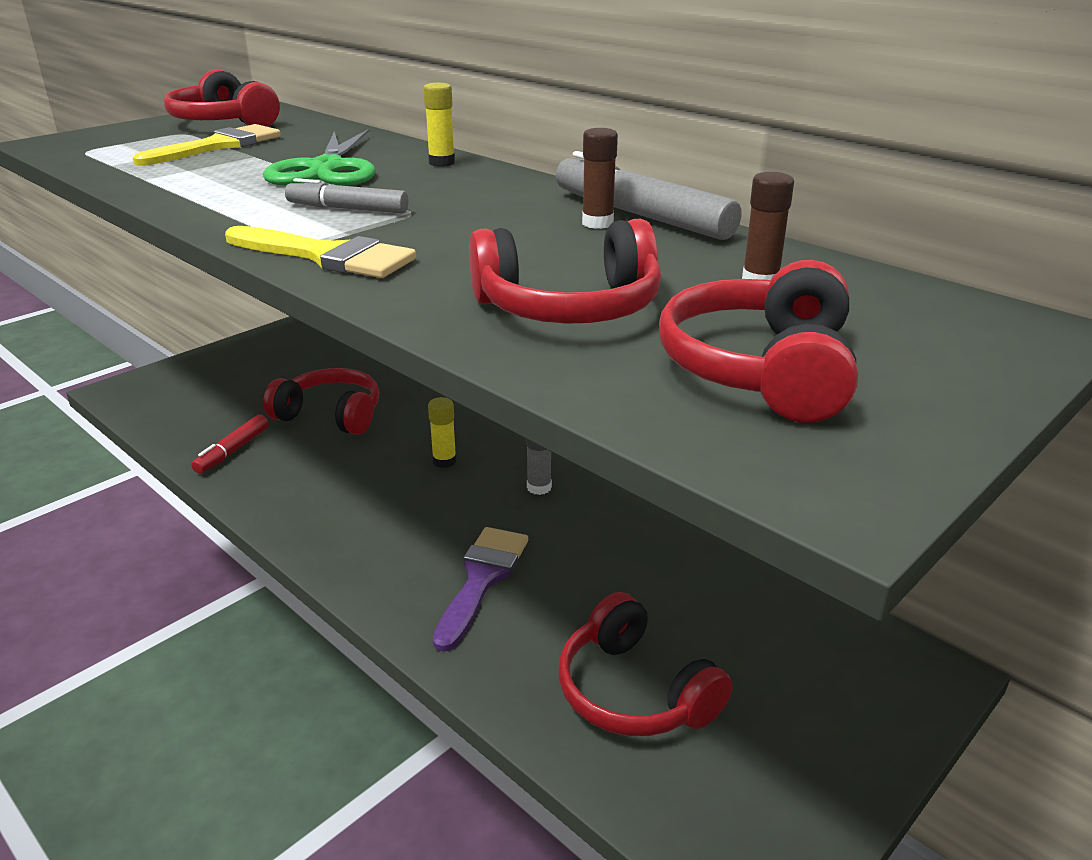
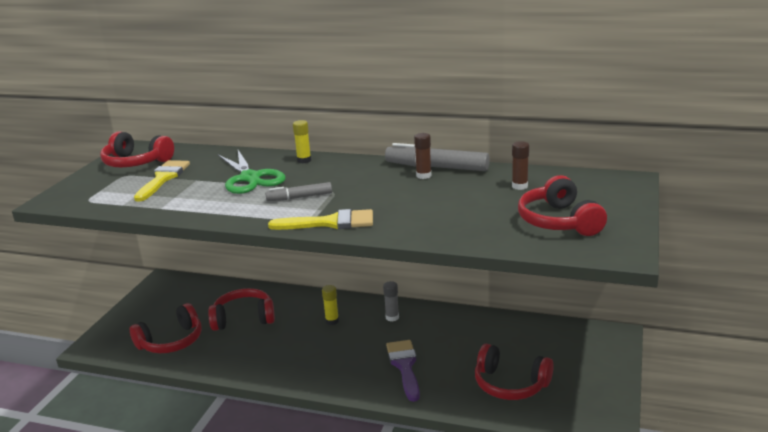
camera: 25 degrees left, 5 degrees down
red marker [191,414,269,474] -> none
red headphones [469,218,661,324] -> red headphones moved to [130,303,202,353]

